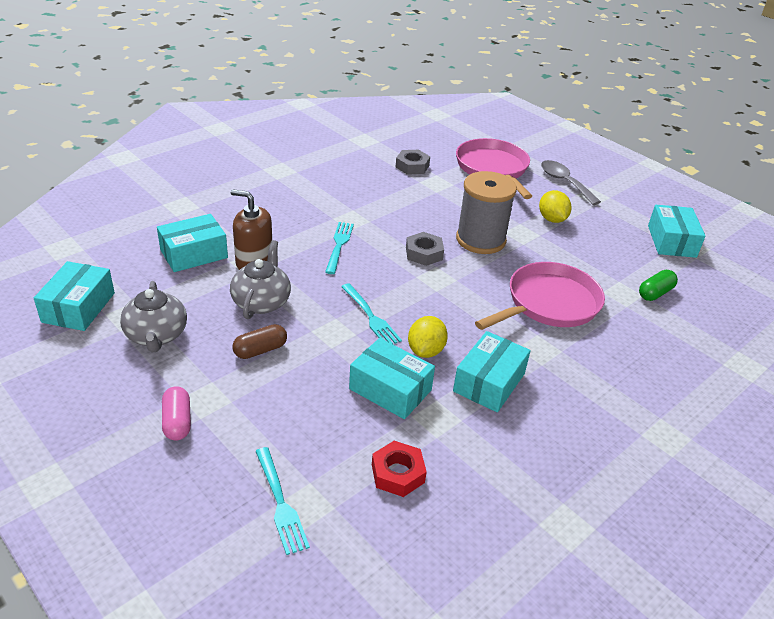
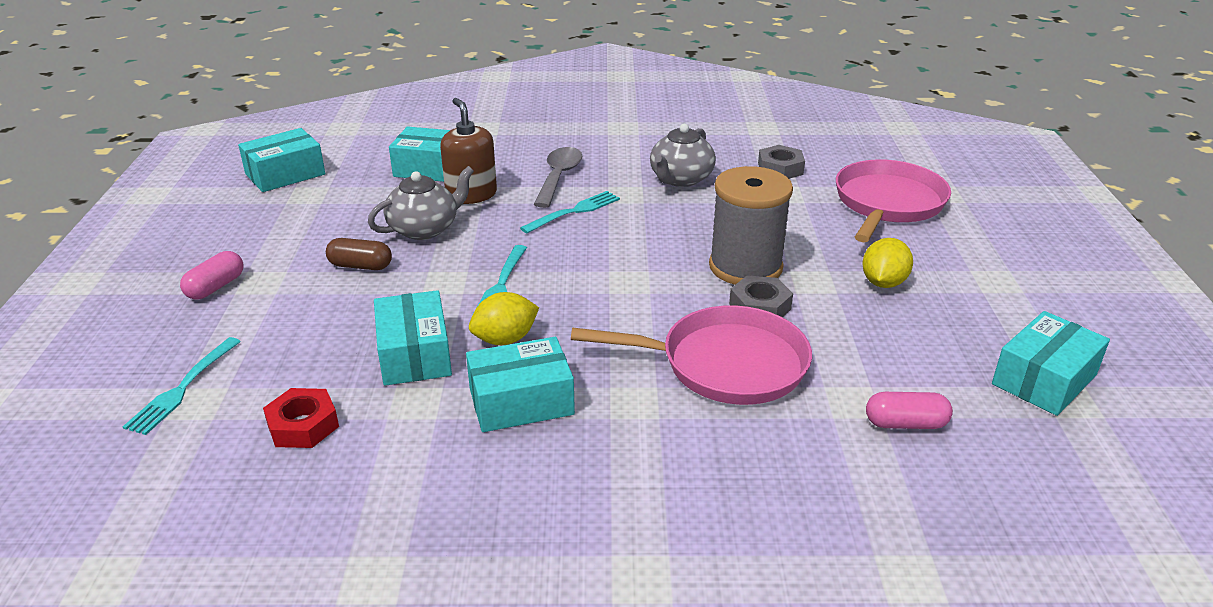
camera: 45 degrees right, 5 degrees down
grey teapot [120,281,187,352] -> grey teapot moved to [650,124,716,187]
grey nut [406,232,444,266] -> grey nut moved to [729,275,793,317]
grey spoon [541,160,601,205] -> grey spoon moved to [534,147,583,208]
green capsule [639,270,678,301] -> pink capsule [866,392,953,429]

